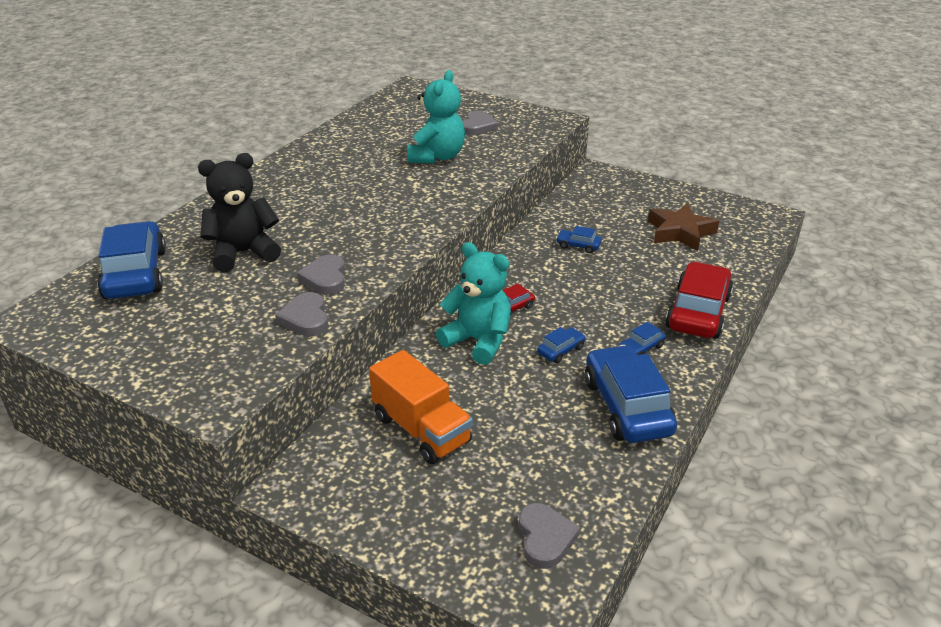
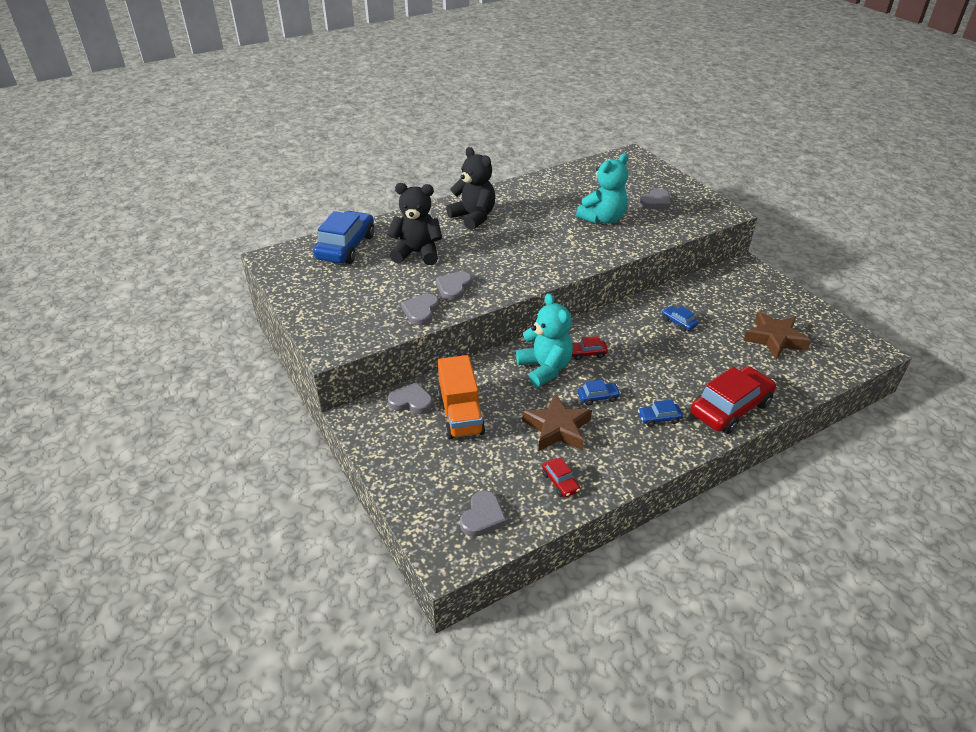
camera: 30 degrees right, 5 degrees up
blue car [585,345,677,443] -> none
none -> grey heart [388,382,433,414]
none -> black teddy bear [446,147,495,230]
none -> brown star [522,394,592,451]
none -> red car [542,458,580,497]

